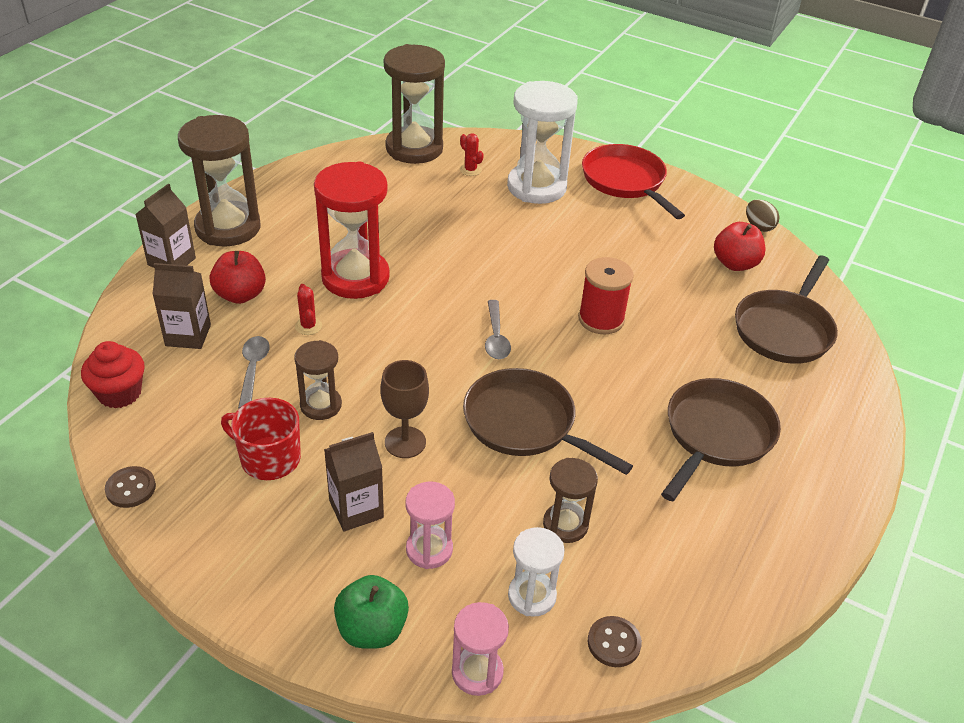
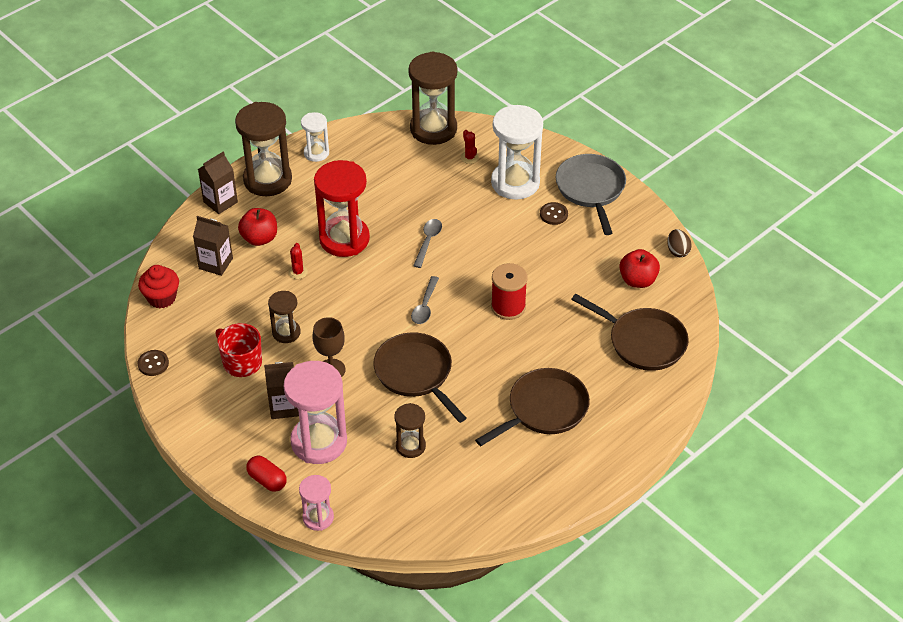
camera: 20 degrees right, 5 degrees up
grey spoon [238,336,270,408] -> grey spoon moved to [413,219,442,268]
green apple [334,575,409,649] -> red capsule [246,456,287,492]
pink hourglass [406,482,455,569] -> pink hourglass [284,361,347,464], size x1.87
white hourglass [508,527,565,617] -> white hourglass moved to [301,112,329,162]
red pan [582,144,685,219] -> grey pan [556,154,626,235]
brown button [588,616,642,667] -> brown button moved to [540,202,568,225]
brown pan [735,255,838,364] -> brown pan turned 105 degrees counterclockwise [571,294,689,371]

